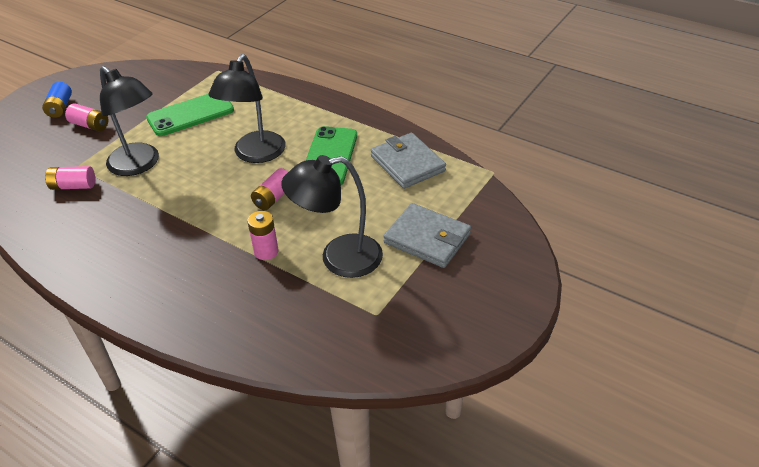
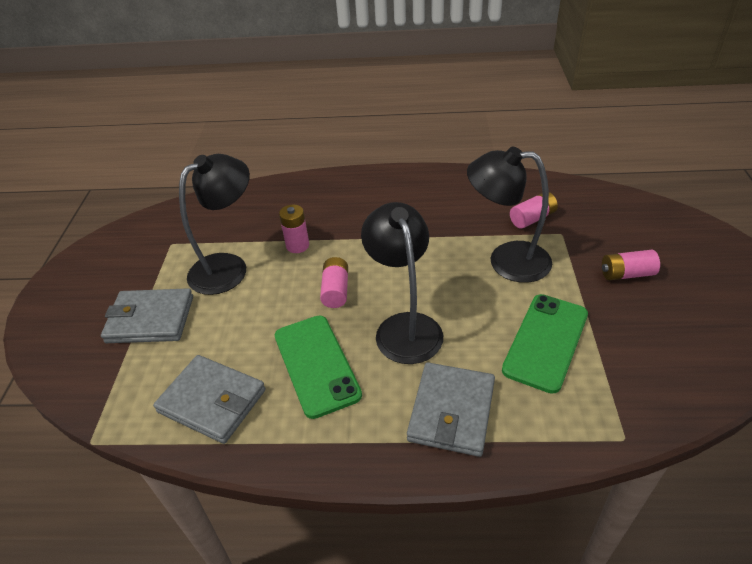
camera: 150 degrees right, 0 degrees up
blue battery [42,82,72,118] -> none
none -> grey wallet [407,362,495,457]

